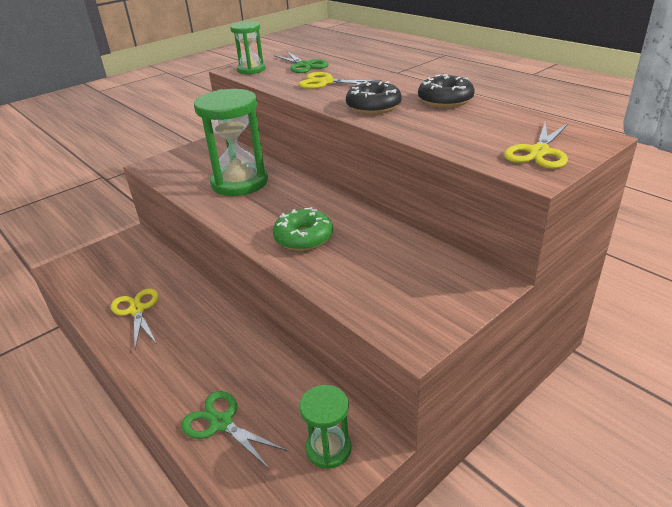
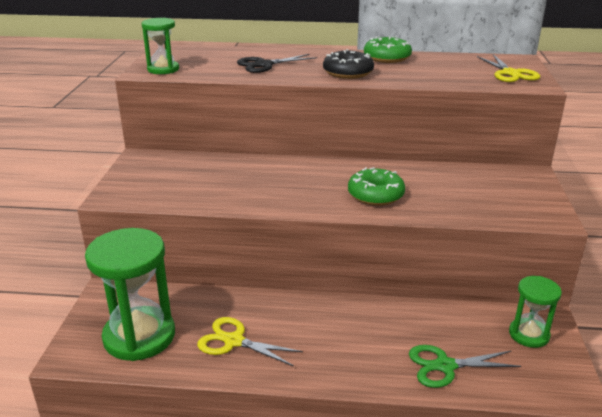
camera: 45 degrees left, 5 degrees down
green hourglass [194,89,268,196] -> green hourglass moved to [85,228,175,361]
green scissors [274,51,329,73] -> none
yellow scissors [299,72,381,89] -> black scissors [237,54,317,73]
black donut [418,74,475,108] -> green donut [364,36,412,63]

